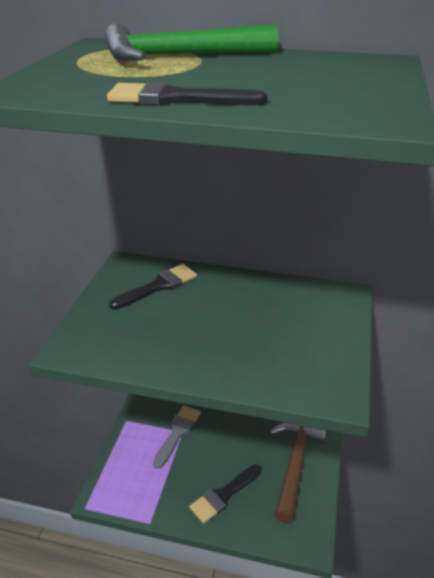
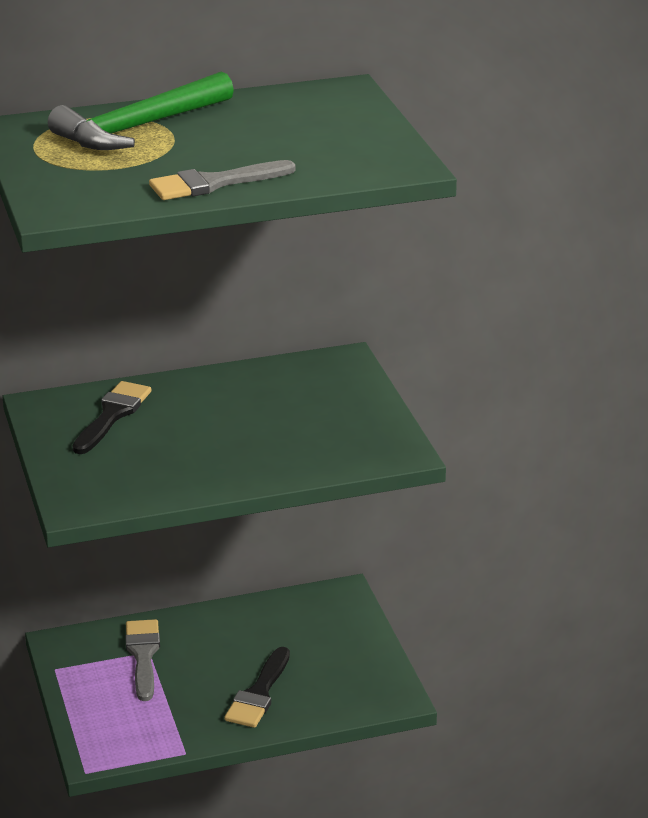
camera: 30 degrees left, 5 degrees down
black brush [107,81,267,105] -> grey brush [149,160,296,200]
brown hammer [270,422,326,523] -> none

